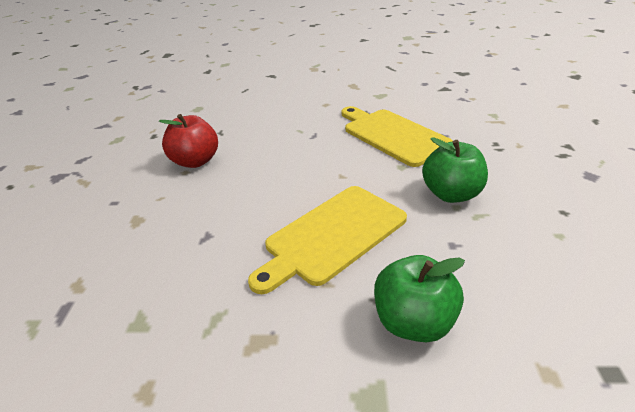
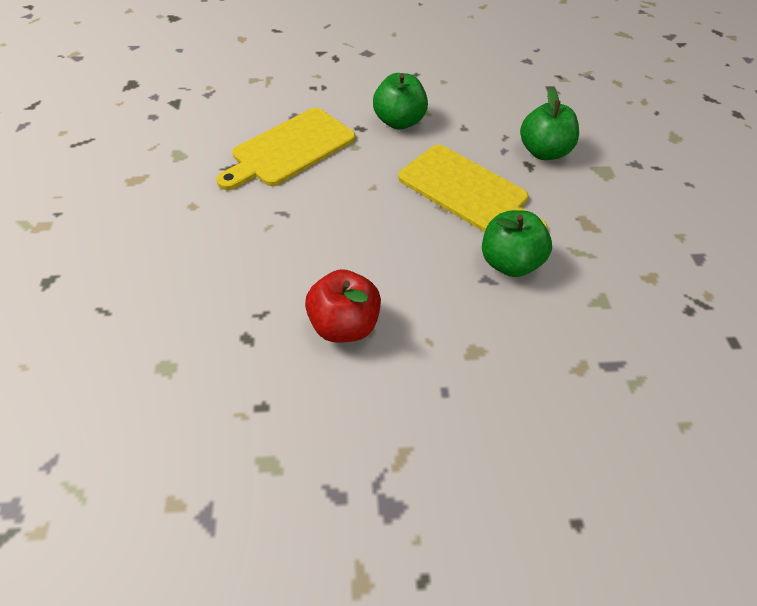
camera: 100 degrees left, 15 degrees up
none -> green apple [482,210,552,277]

